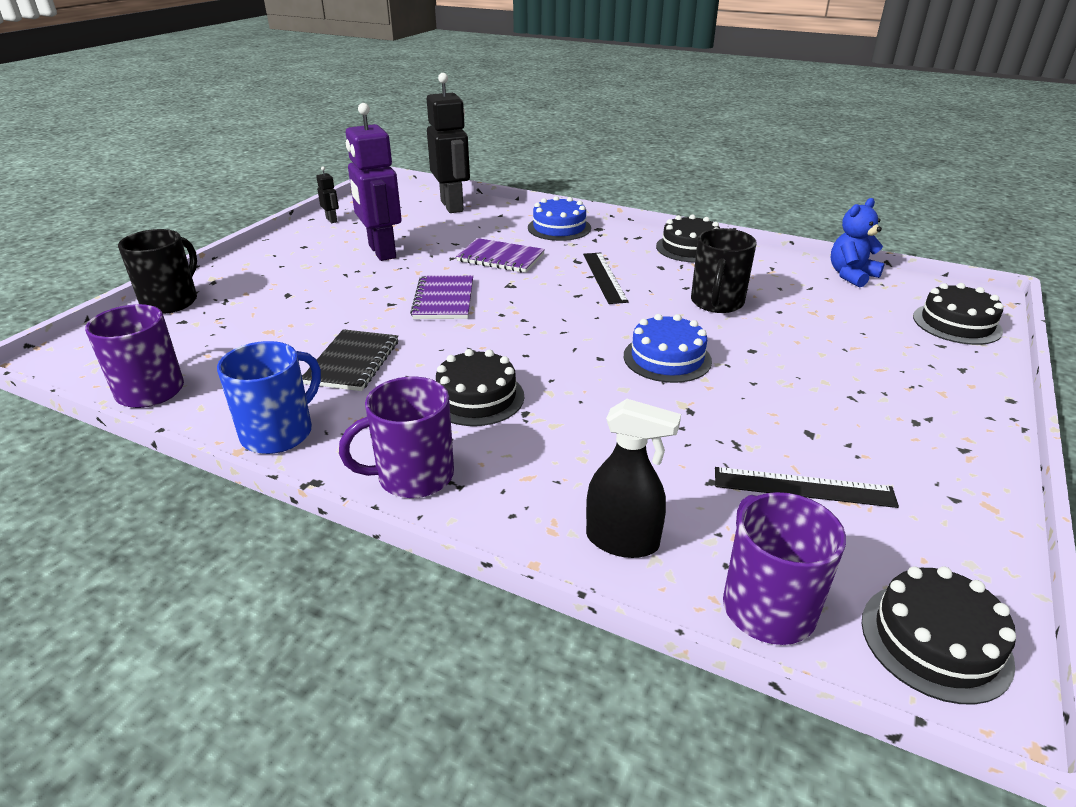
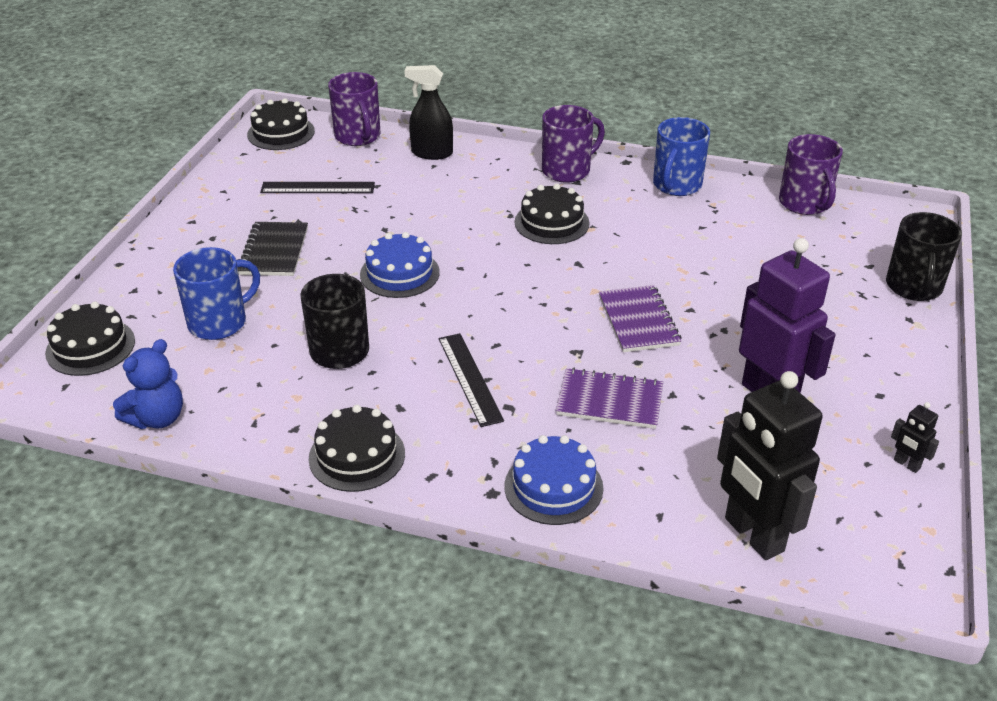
camera: 170 degrees right, 5 degrees up
black notebook [302,329,398,391] -> black notebook moved to [237,222,308,276]
none -> blue mug [173,247,260,340]

